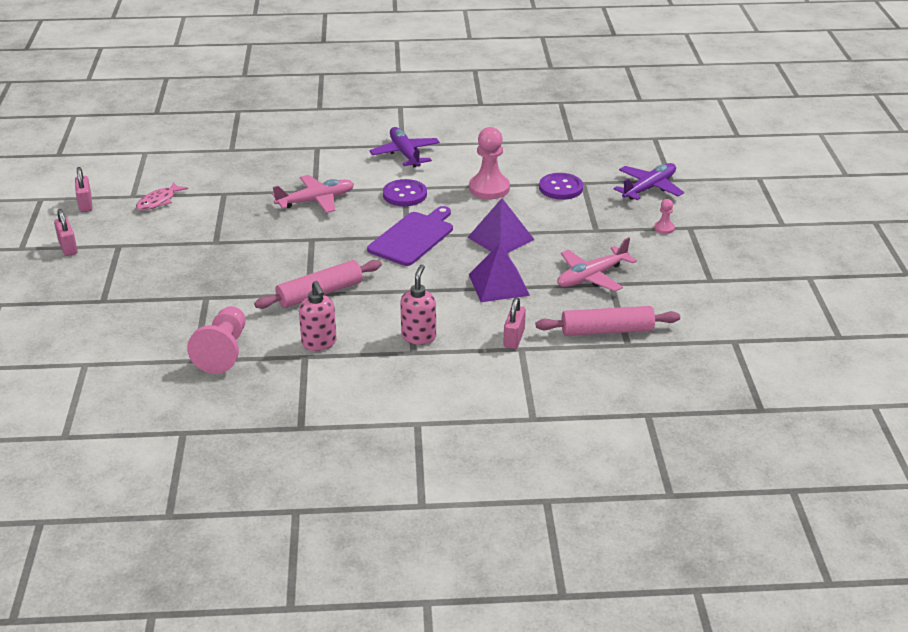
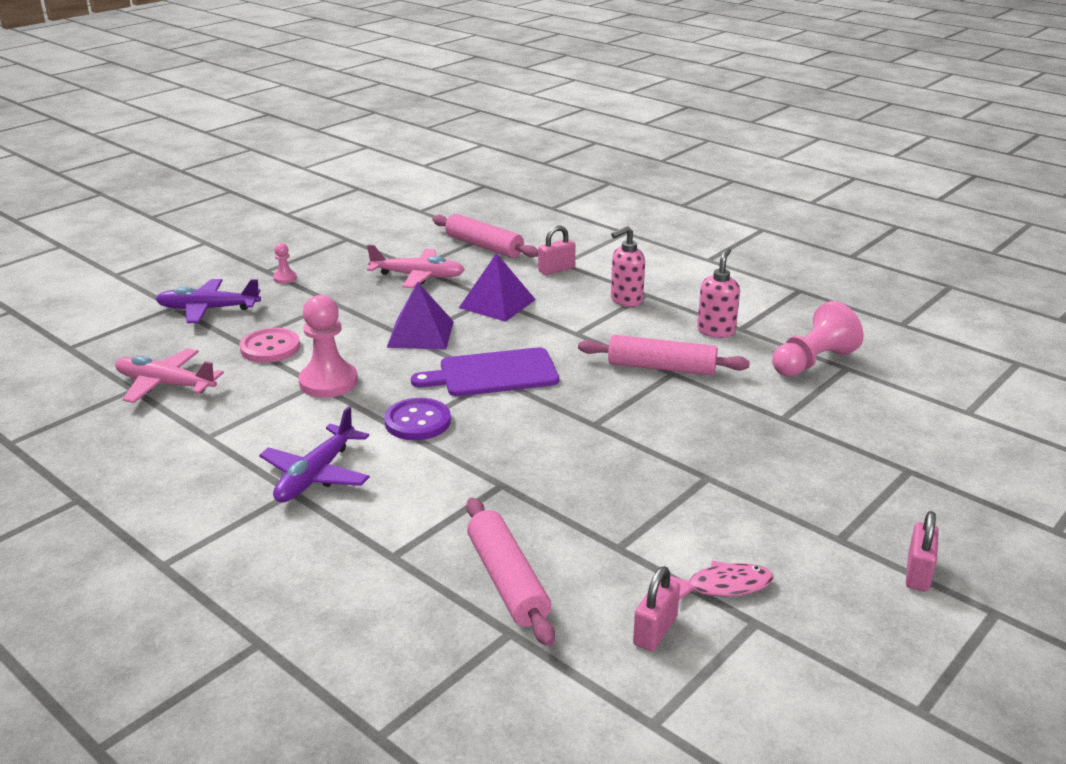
camera: 135 degrees left, 5 degrees down
pink padlock [75,167,92,212] -> pink padlock moved to [633,566,680,651]
pink plane [272,175,354,213] -> pink plane moved to [115,348,224,403]
purple button [539,173,583,200] -> pink button [240,328,300,363]
none -> pink rolling pin [466,498,555,646]

